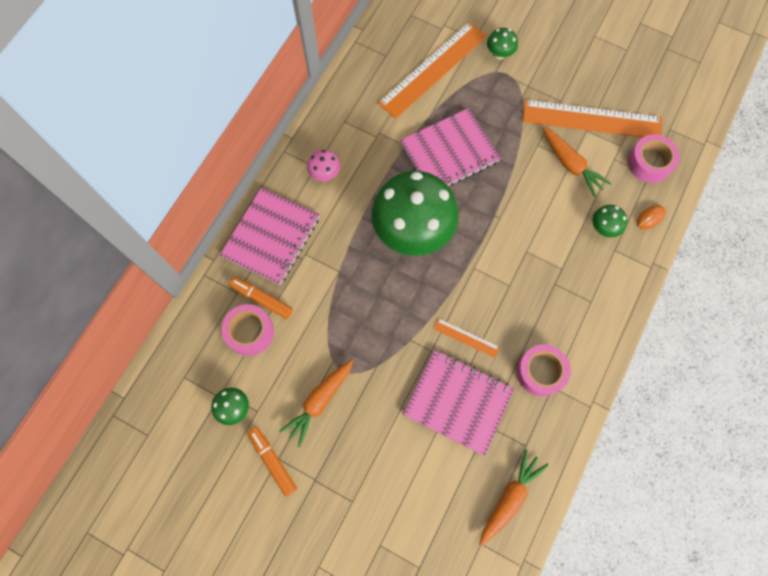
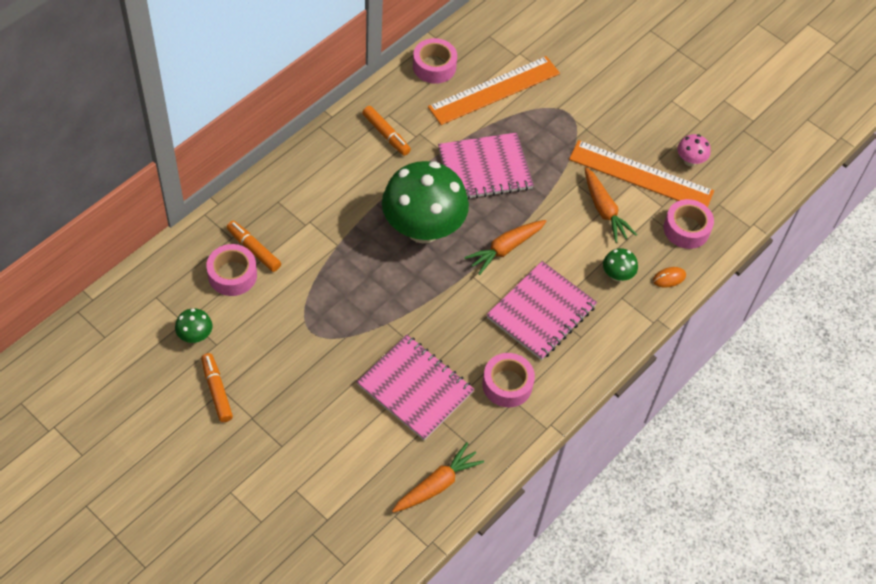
camera: 10 degrees right, 15 degrees down
pink notebook [220,187,320,285] -> pink notebook moved to [487,261,597,360]
orange carrot [279,360,354,447] -> orange carrot moved to [464,220,547,275]
pink mushroom [307,150,340,181] -> pink mushroom moved to [677,134,711,166]
orange ruler [433,318,500,358] -> none
green mushroom [487,28,518,60] -> none
none -> orange marker [362,106,411,156]
none -> pink tape [413,38,457,84]

